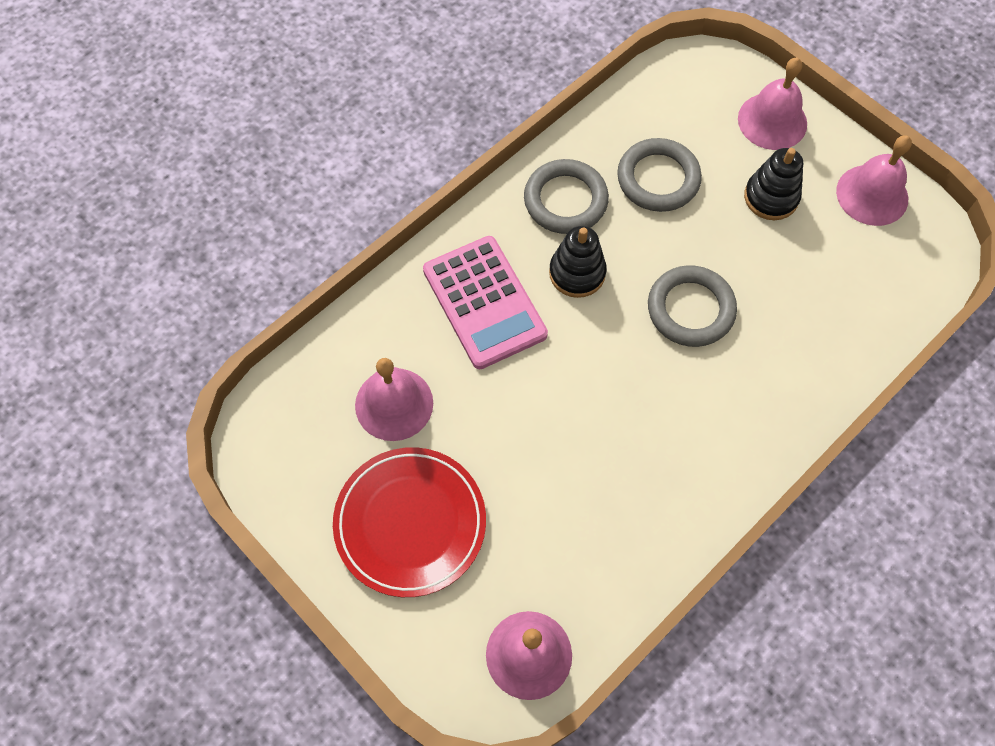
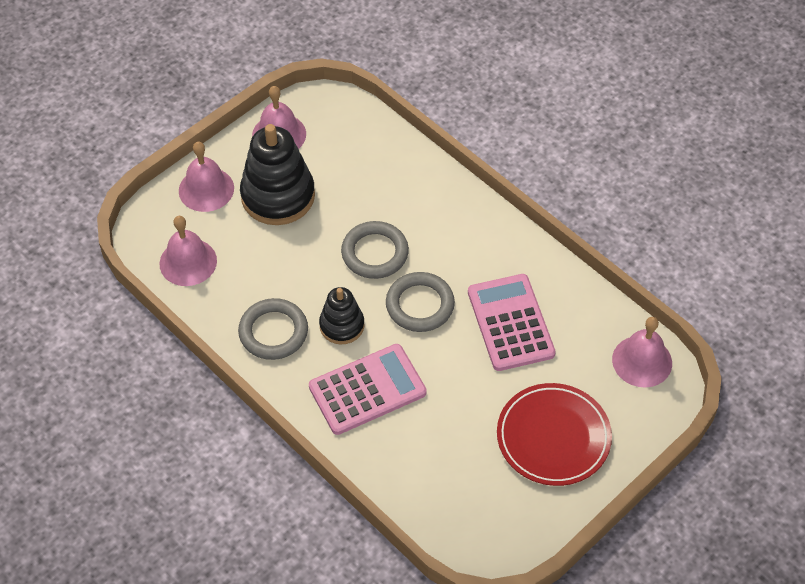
camera: 90 degrees left, 10 degrees down
pink bell [355,358,433,441] -> pink bell moved to [159,216,217,286]
grey ring [617,138,702,212] -> grey ring moved to [386,272,455,332]
black stacking toy [744,148,803,220] -> black stacking toy [240,124,315,225], size x1.74
none -> pink calculator [468,274,556,371]

